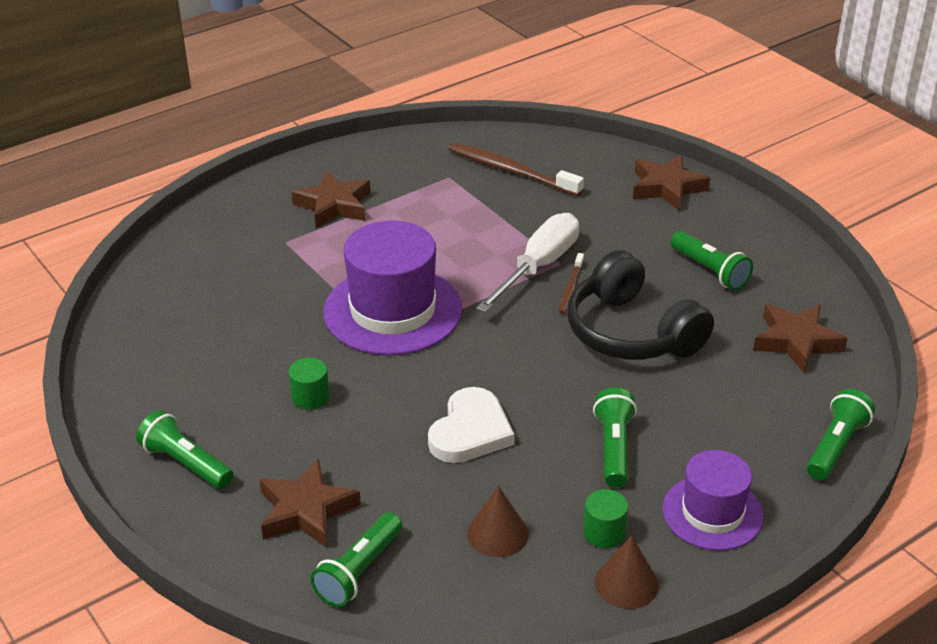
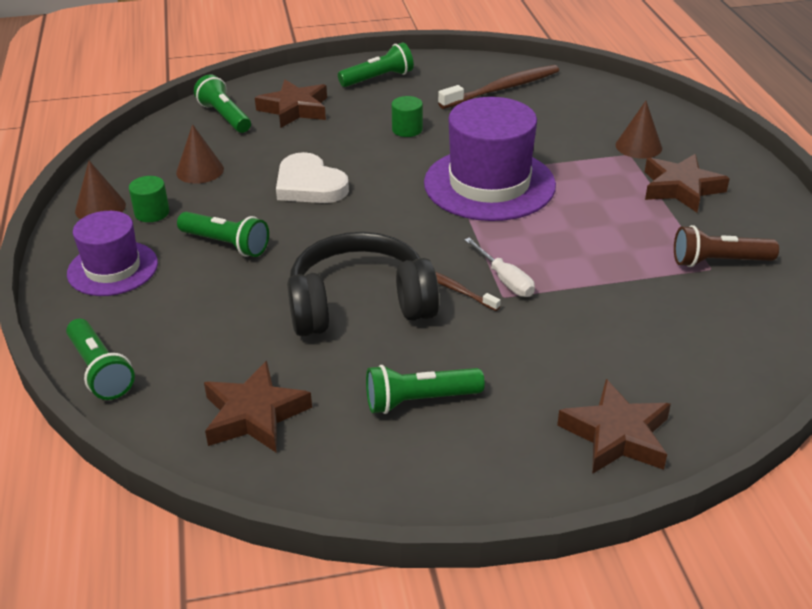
camera: 115 degrees right, 0 degrees up
brown toothbrush [448,143,584,196] -> brown toothbrush moved to [438,65,559,109]
white screwdriver [476,213,579,313] -> white screwdriver [464,238,535,297], size x0.55
none -> brown cone [616,101,662,159]
none -> brown flashlight [674,225,779,267]

